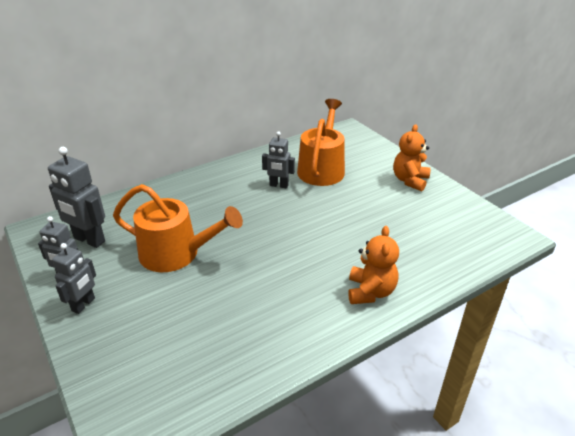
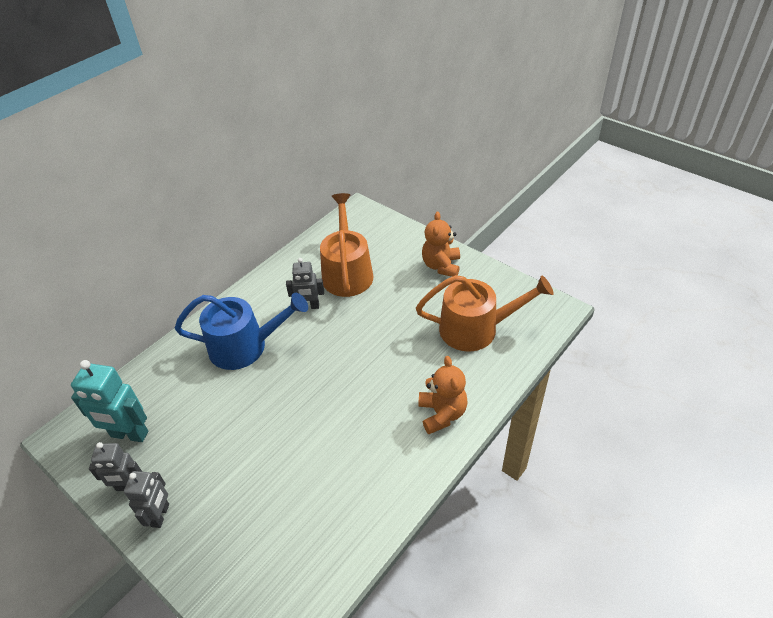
camera: 15 degrees left, 10 degrees up
grey robot [48,147,105,248] -> turquoise robot [71,360,148,442]
orange watering can [113,184,243,272] -> orange watering can moved to [416,275,554,352]
none -> blue watering can [174,293,308,370]

